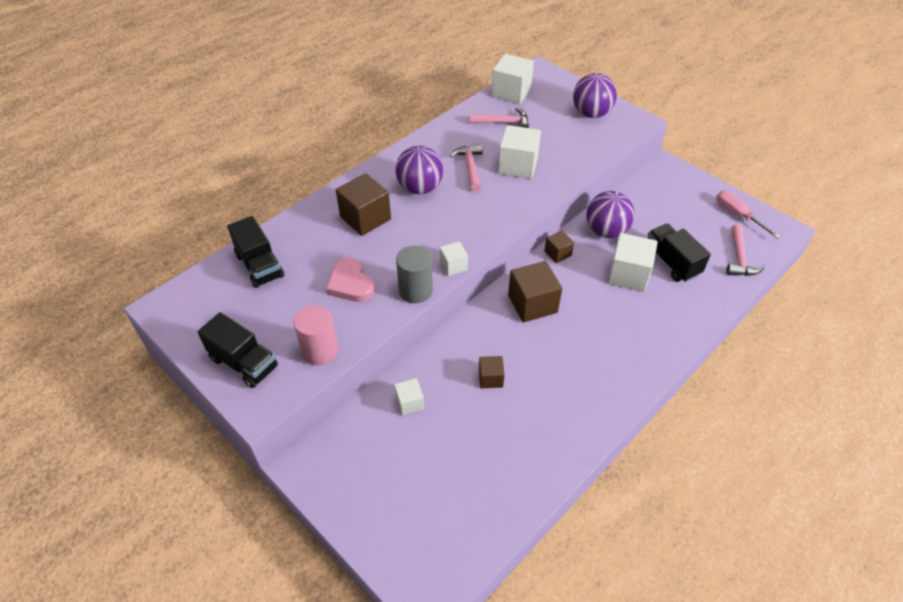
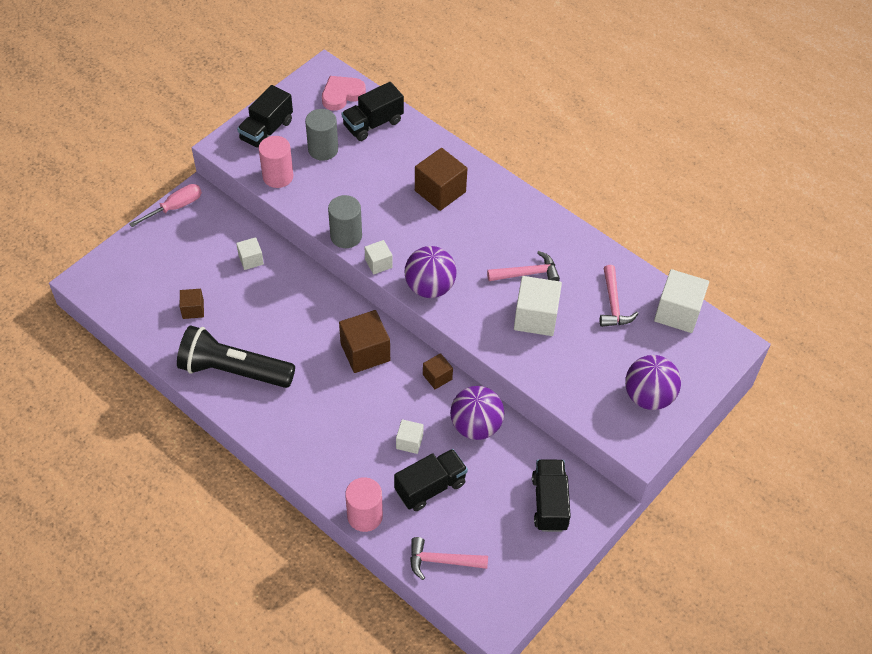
camera: 85 degrees right, 5 degrees up
pink heart [326,258,375,302] -> pink heart moved to [322,76,366,111]
purple ball [395,146,443,194] -> purple ball moved to [405,246,456,298]
brown cube [479,356,505,388] -> brown cube moved to [180,289,204,319]
white cube [608,233,658,292] -> white cube [396,419,424,454], size x0.55
pink screwdriver [716,190,781,239] -> pink screwdriver moved to [129,184,202,227]
none -> black flashlight [177,326,295,388]
none -> grey cylinder [305,109,338,161]
none -> pink cylinder [345,477,383,532]
none -> black truck [532,460,571,532]

